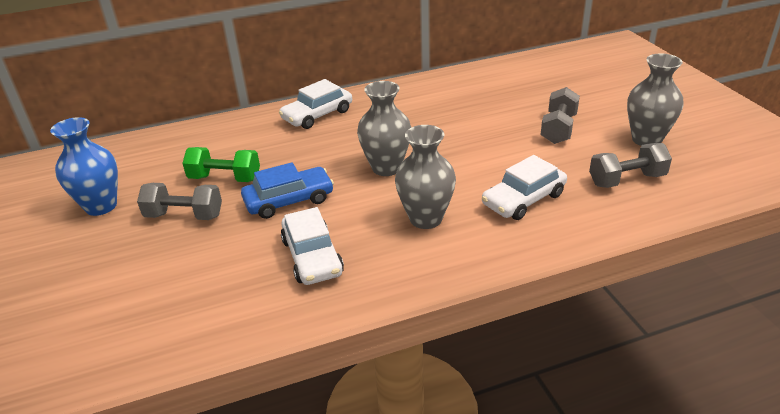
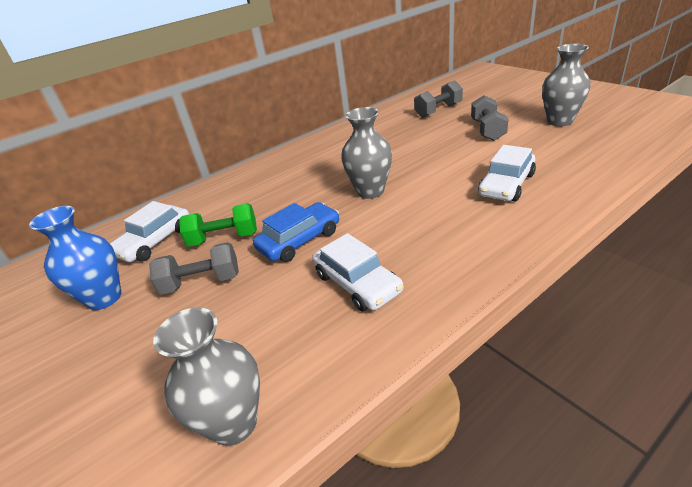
camera: 15 degrees left, 0 degrees up
white car [279,79,352,129] -> white car moved to [110,201,190,262]
grey vase [395,125,456,229] -> grey vase moved to [153,308,260,446]
grey dumbbell [589,143,672,188] -> grey dumbbell moved to [414,80,463,118]

